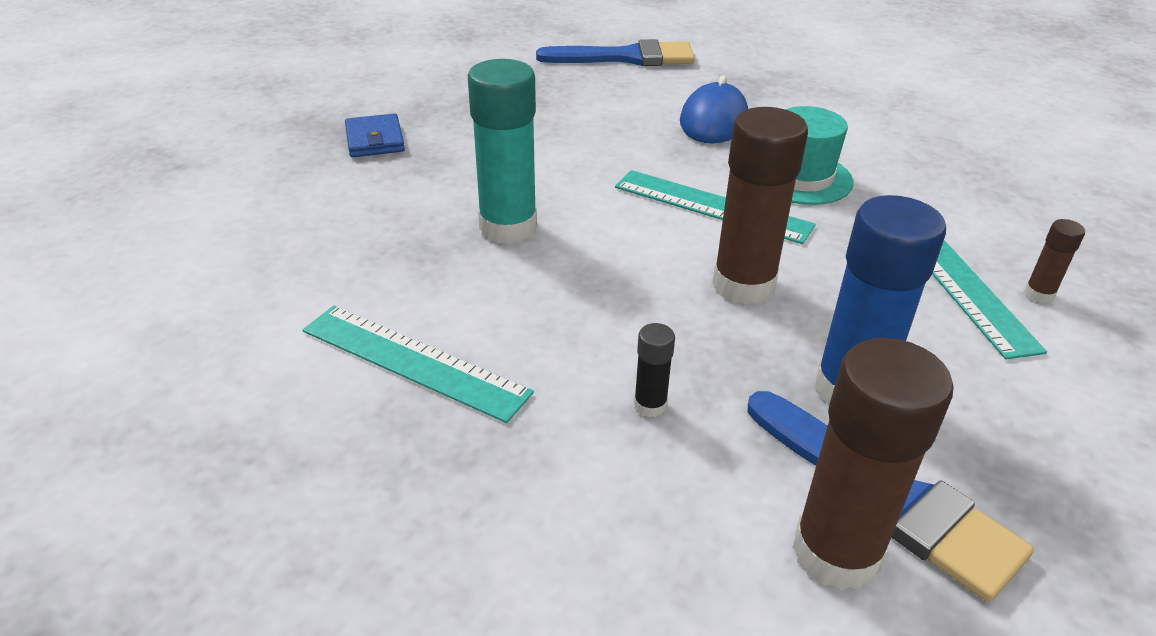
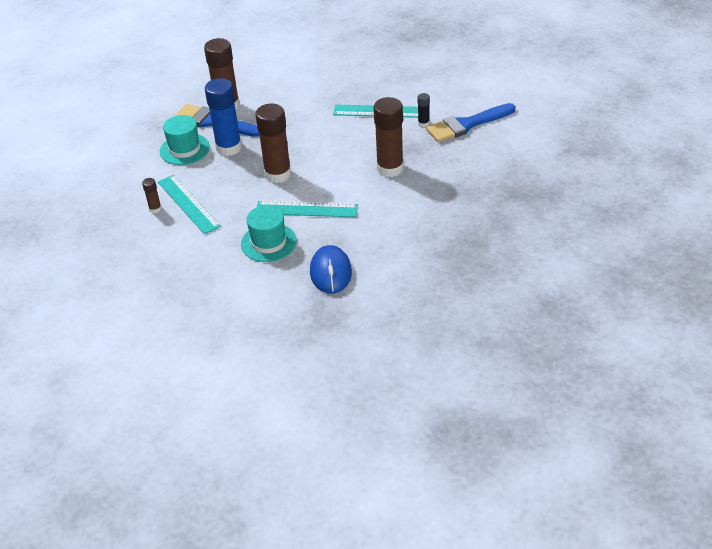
camera: 160 degrees right, 5 degrees up
blue wallet [345,113,405,157] -> none
turquoise glue stick [468,59,537,244] -> brown glue stick [374,97,404,177]
blue brush [536,39,695,66] -> blue brush moved to [426,103,516,142]
black glue stick [634,323,675,417] -> black glue stick moved to [418,93,430,127]
none -> turquoise hat [160,115,210,165]

